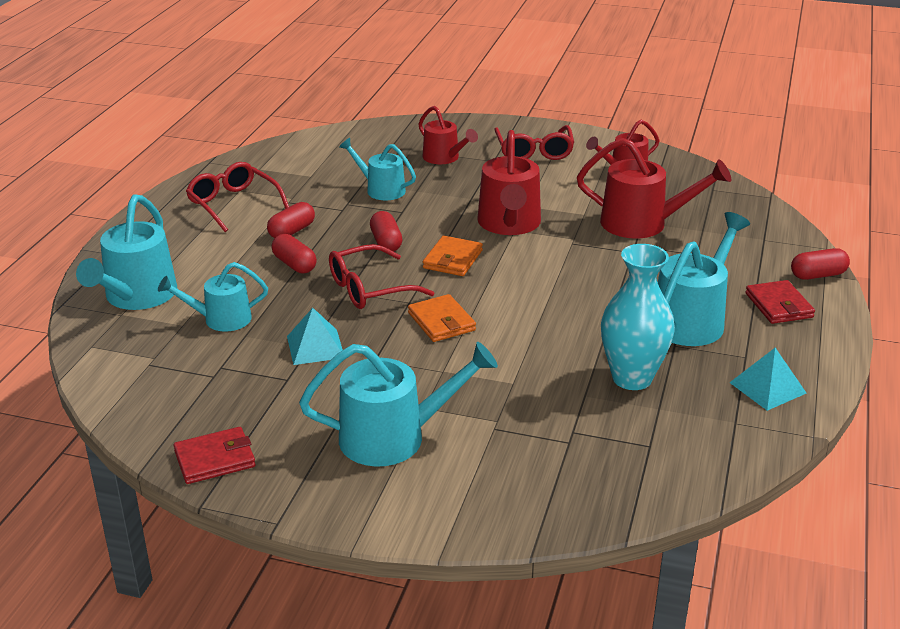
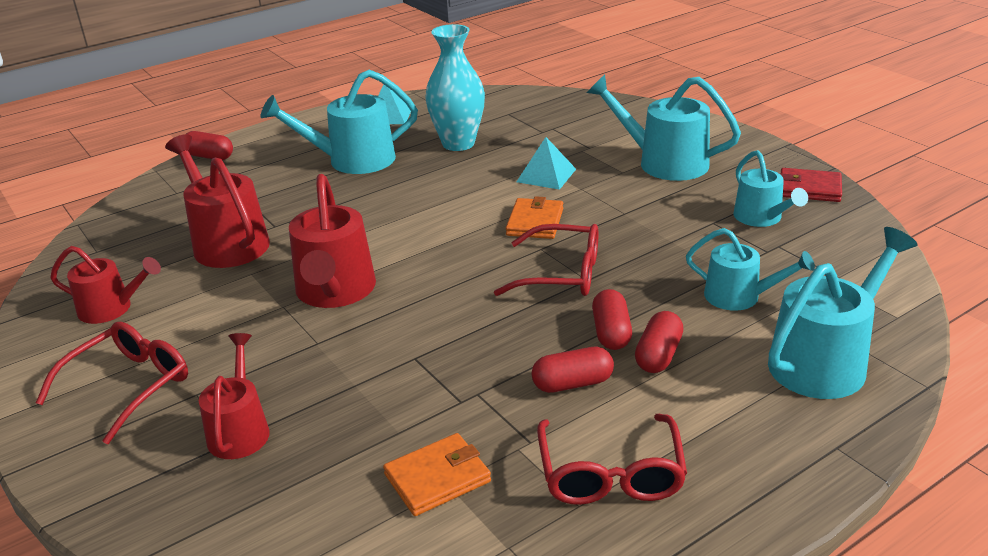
camera: 140 degrees left, 0 degrees up
turquoise pyramid [287,308,343,365] -> turquoise pyramid moved to [517,137,576,190]
turquoise watering can [339,138,416,200] -> turquoise watering can moved to [734,150,808,227]
red capsule [370,211,403,252] -> red capsule moved to [635,311,683,373]
orange wallet [423,236,483,276] -> orange wallet moved to [383,433,491,516]
red watering can [477,130,541,235] -> red watering can turned 135 degrees clockwise [289,174,376,308]
red wallet [745,280,815,324] -> none

